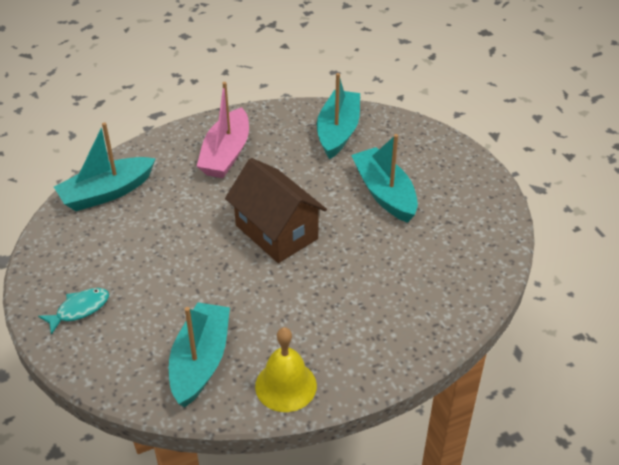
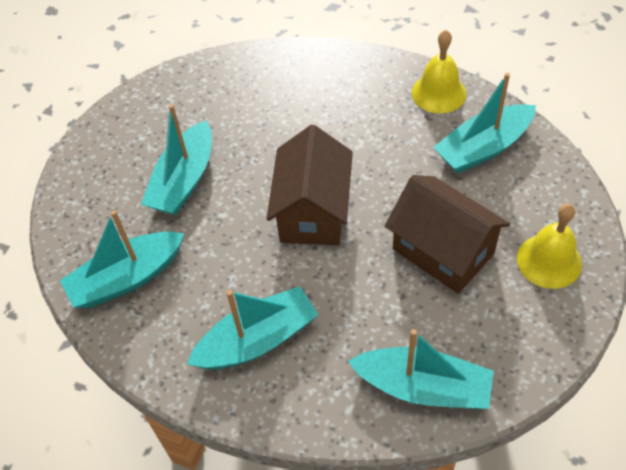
camera: 130 degrees left, 10 degrees up
turquoise fish [38,288,109,335] -> yellow bell [517,204,582,289]
pink boat [196,82,249,178] -> turquoise boat [187,286,319,370]
none -> brown house [385,175,510,294]

